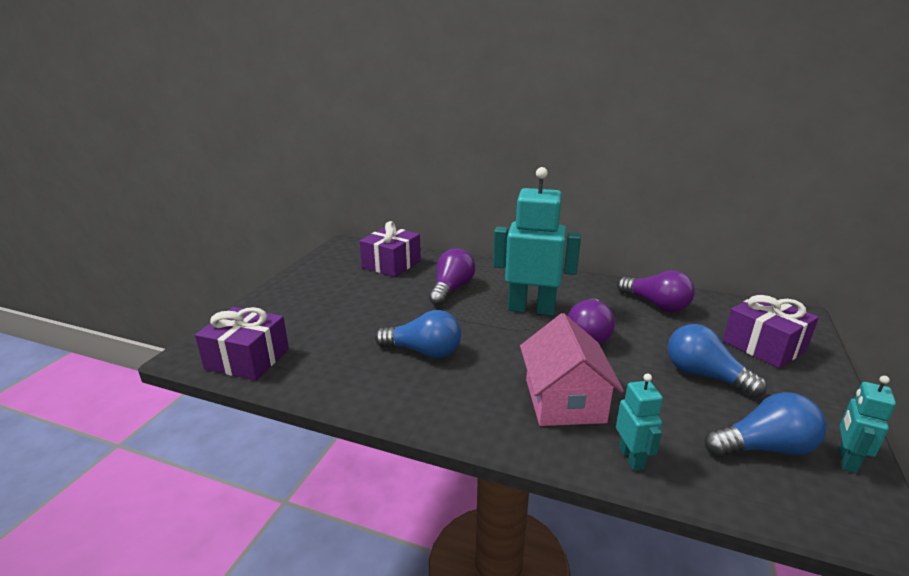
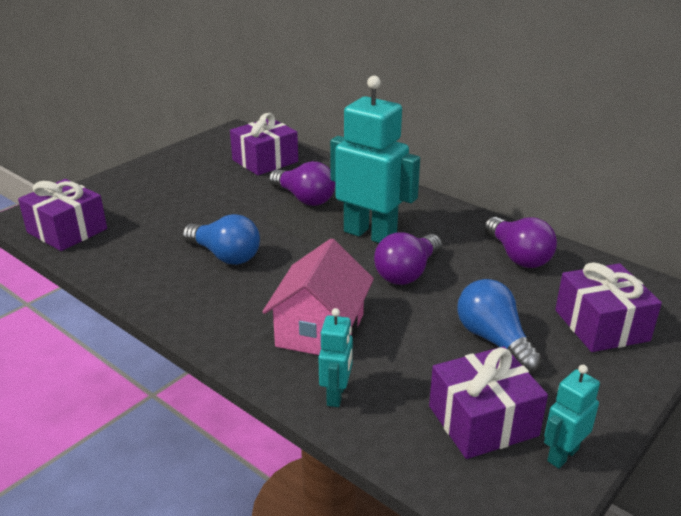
camera: 20 degrees right, 5 degrees up
purple light bulb [429,248,475,306] -> purple light bulb turned 90 degrees clockwise [269,161,336,206]
blue light bulb [705,392,826,457] -> purple gift [429,346,548,459]

